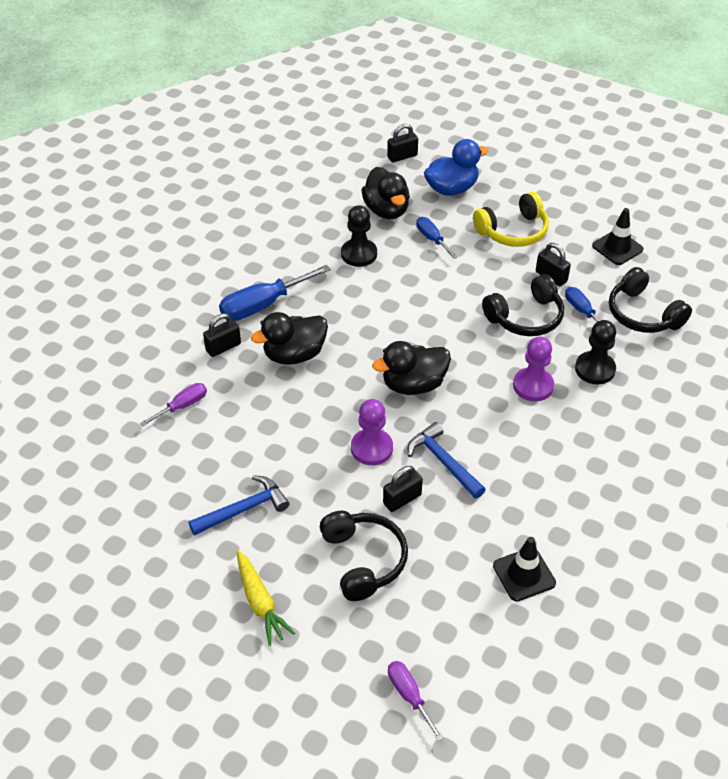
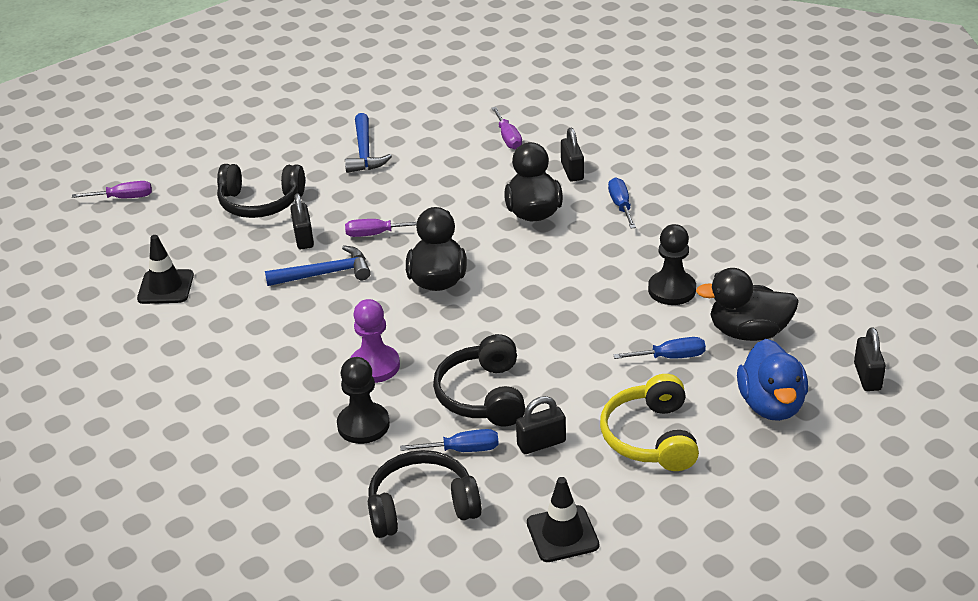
camera: 115 degrees right, 10 degrees down
blue screwdriver [219,265,331,321] -> blue screwdriver [608,177,636,229], size x0.57
yellow carrot [237,550,295,646] -> none
purple pawn [351,399,393,465] -> purple screwdriver [345,219,417,237]

